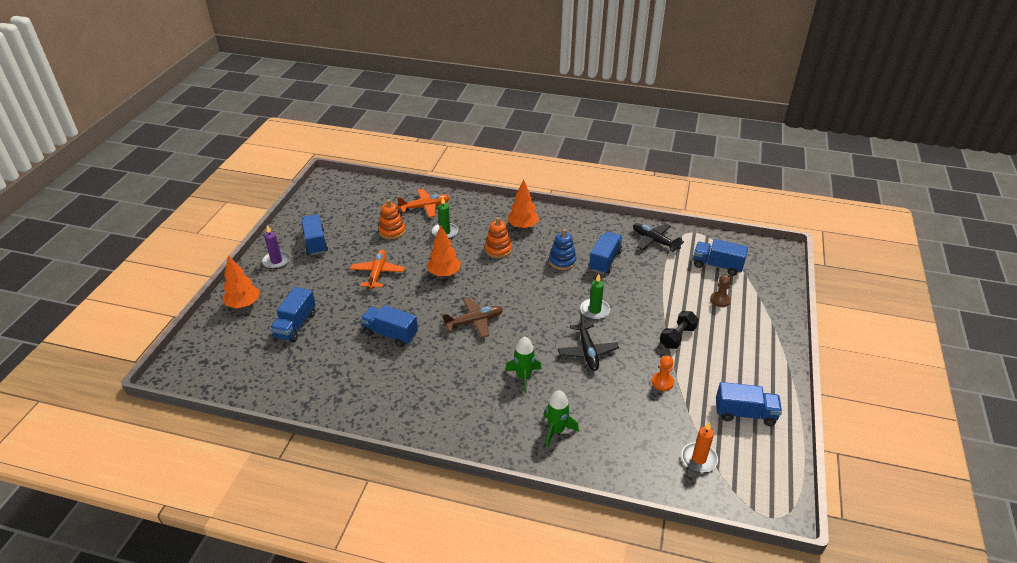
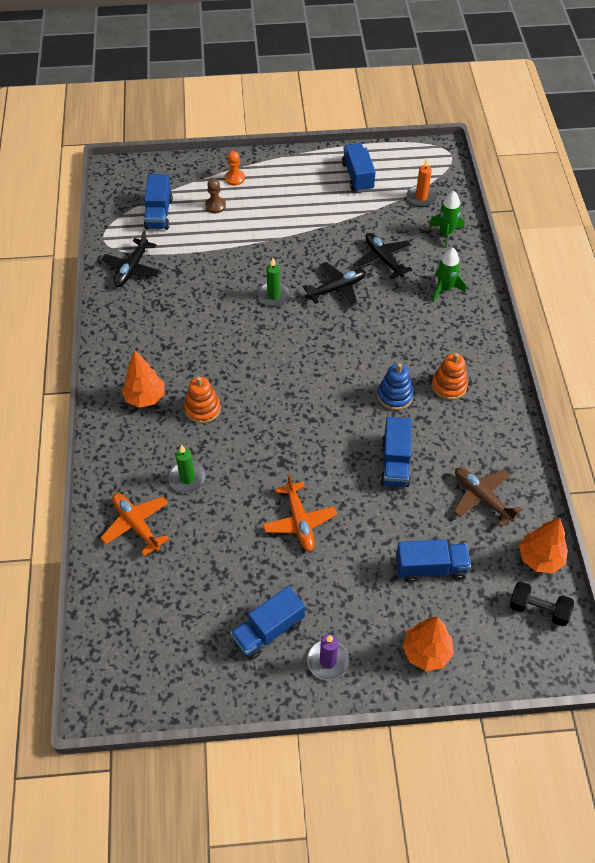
camera: 110 degrees left, 15 degrees up
orange plane [350,249,405,289] -> orange plane turned 90 degrees counterclockwise [263,474,337,552]
orange stacking toy [378,199,405,239] -> orange stacking toy moved to [432,353,468,400]
orange tree [427,226,461,277] -> orange tree moved to [519,518,568,573]
brown plane [442,298,503,338] -> brown plane moved to [454,467,522,527]
green rocket [505,337,541,393] -> green rocket moved to [429,191,465,248]
blue stacking toy [549,229,577,270] -> blue stacking toy moved to [378,363,414,410]
blue truck [589,232,623,274] -> none
orange pawn [652,356,674,391] -> orange pawn moved to [225,151,245,186]
black dumbbell [660,311,699,349] -> black dumbbell moved to [510,581,574,626]
none -> black plane [355,233,412,279]

